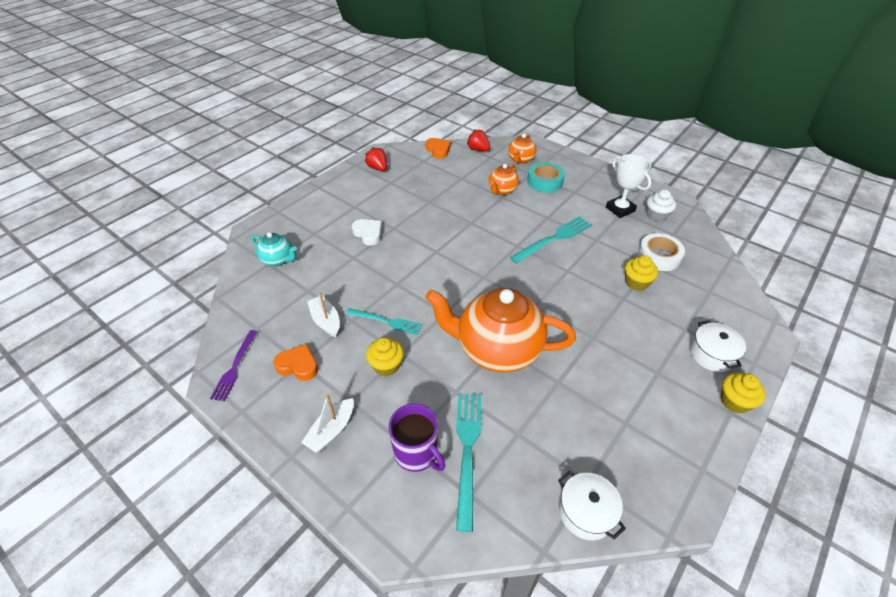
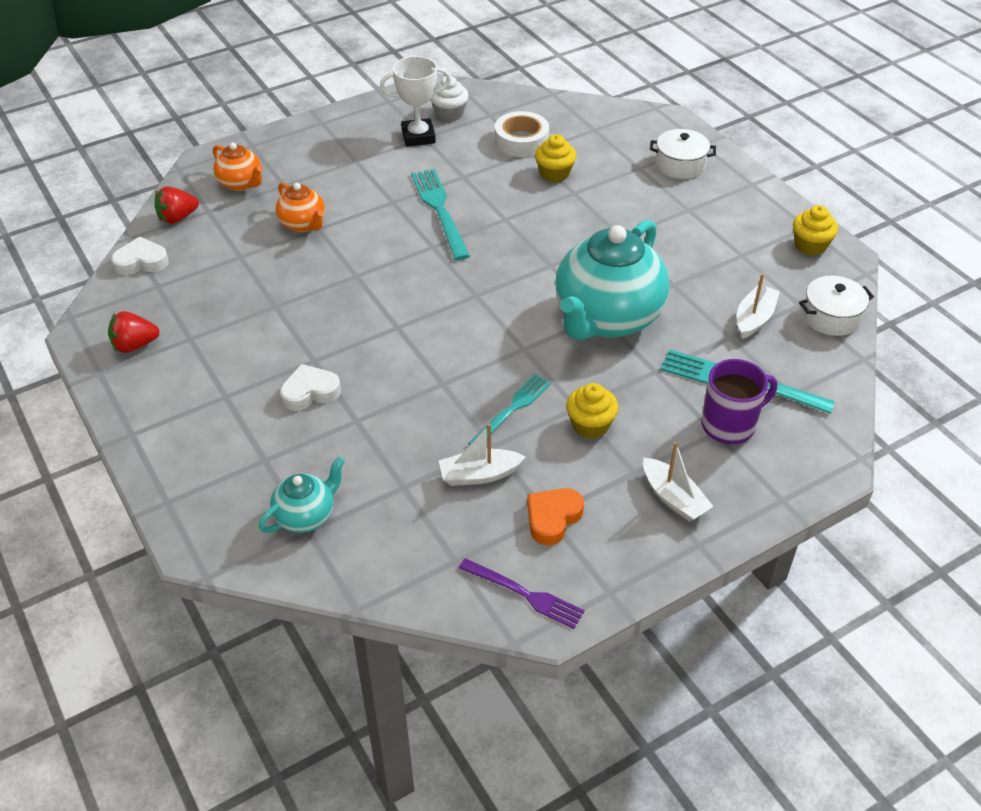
camera: 70 degrees left, 0 degrees up
orange teapot [425,288,576,373] -> turquoise teapot [555,219,670,340]
orange heart [426,138,450,159] -> white heart [111,237,169,275]
turquoise tape [527,162,565,192] -> none
yellow cupcake [720,373,766,414] -> yellow cupcake moved to [793,205,838,256]
none -> white boat [737,273,780,339]

